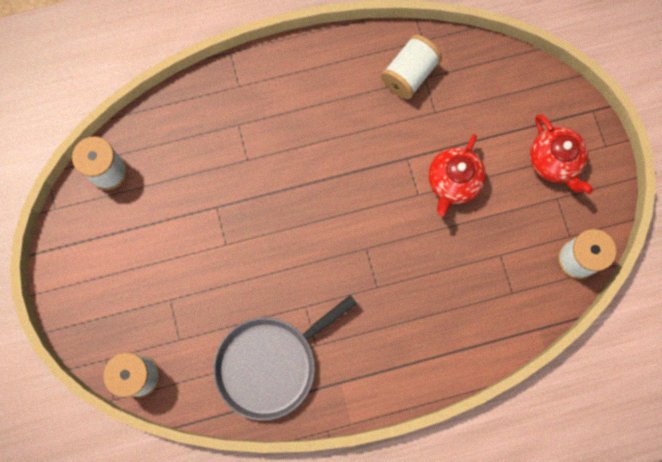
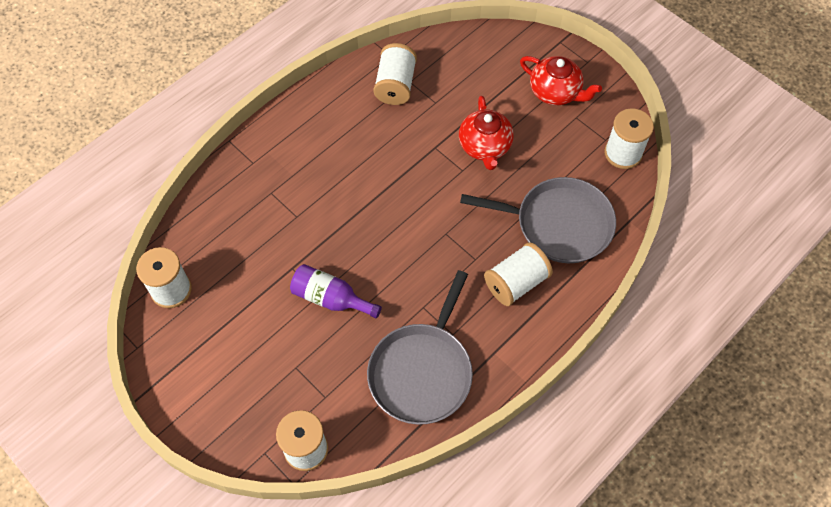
camera: 30 degrees left, 15 degrees down
none -> purple bottle [290,264,382,318]
none -> grey pan [460,177,616,263]
none -> white spool [484,242,553,306]

